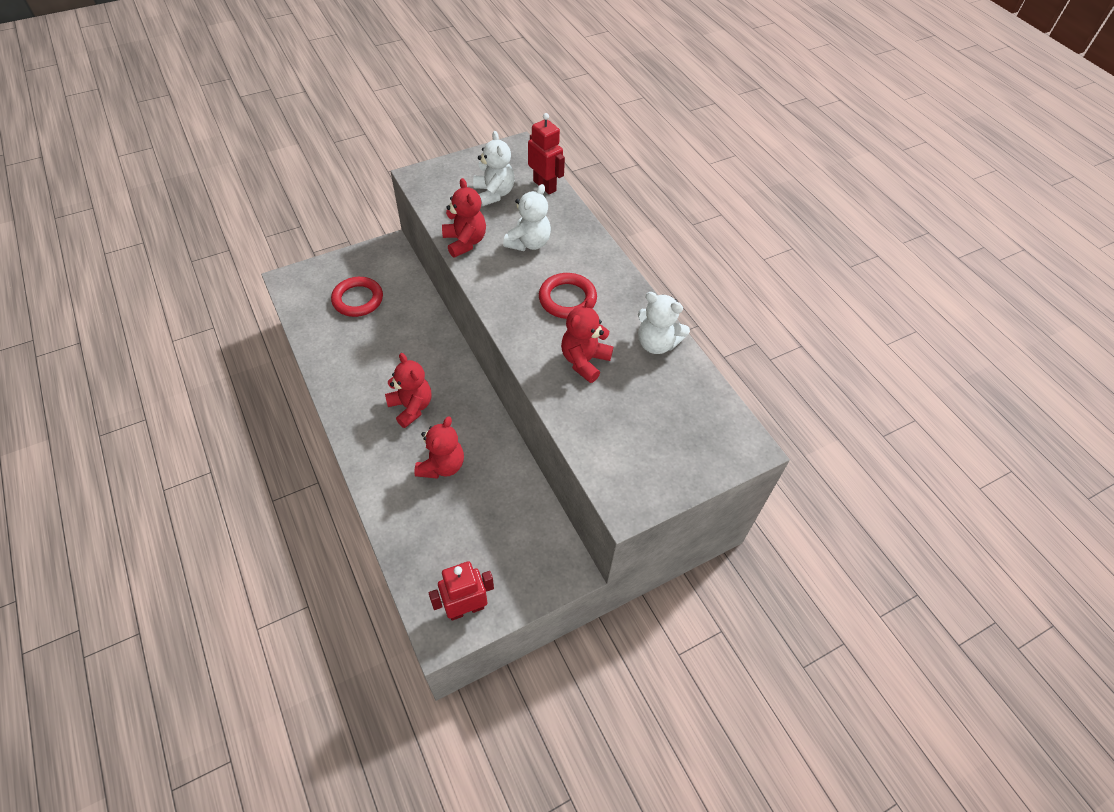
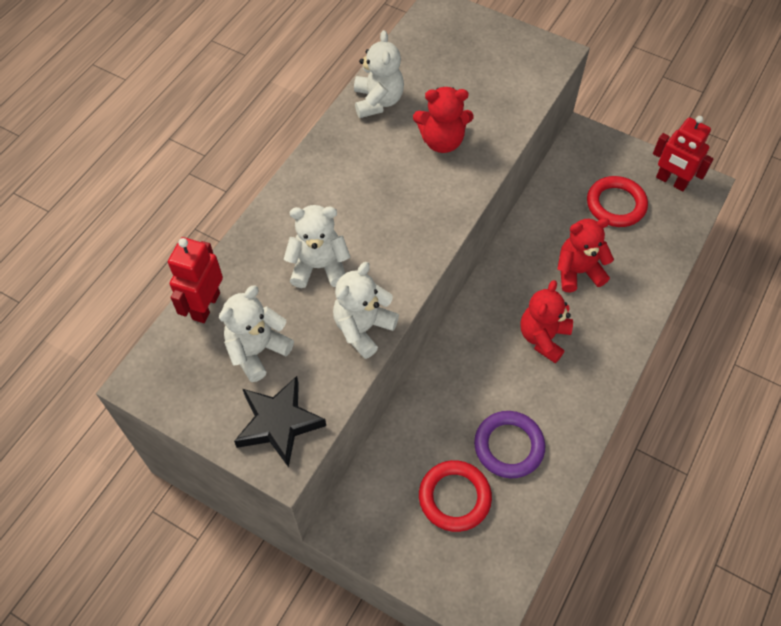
camera: 120 degrees left, 5 degrees up
red teddy bear [442,178,486,258] -> white teddy bear [333,262,399,359]
red ring [539,273,597,319] -> red ring moved to [587,176,648,227]
none -> black star [234,376,326,467]
none -> purple ring [474,411,545,478]

